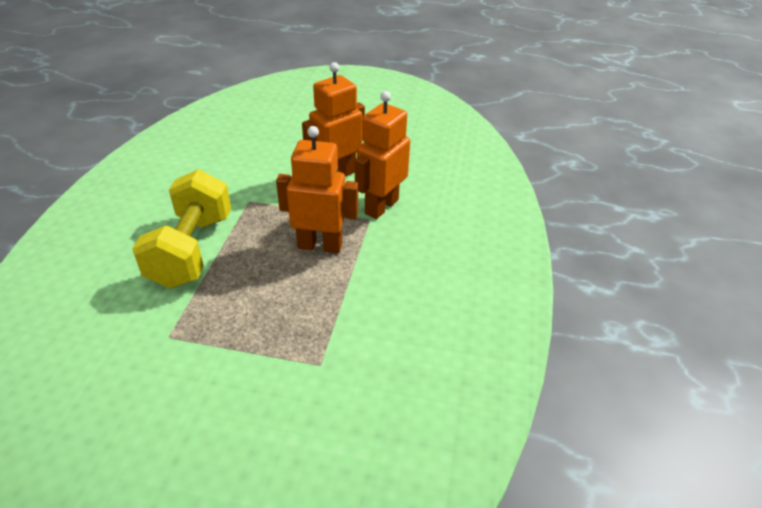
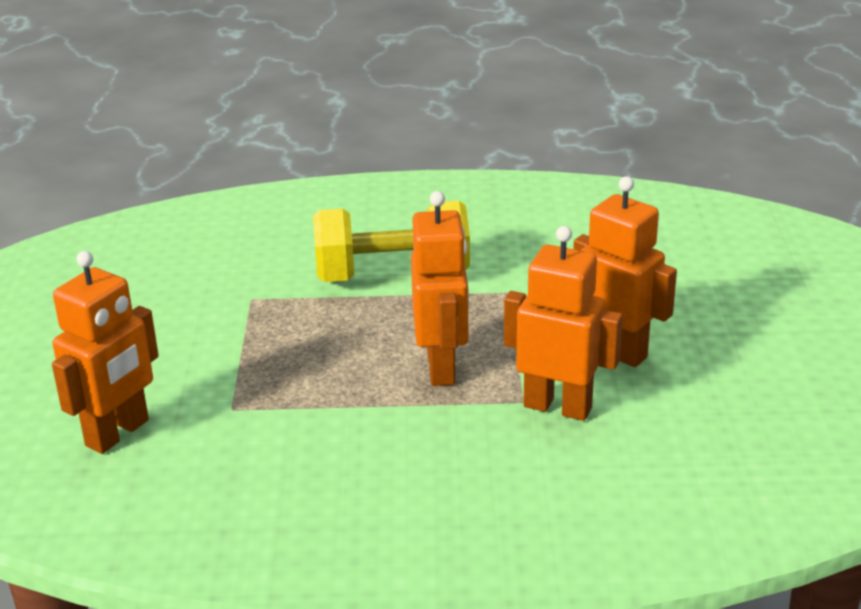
camera: 80 degrees right, 10 degrees down
none -> orange robot [52,251,159,454]

